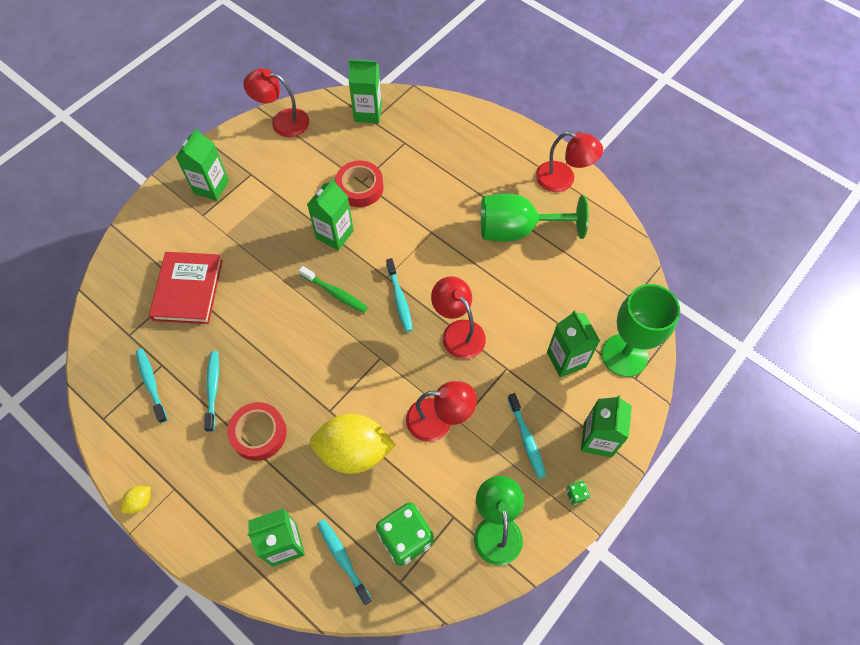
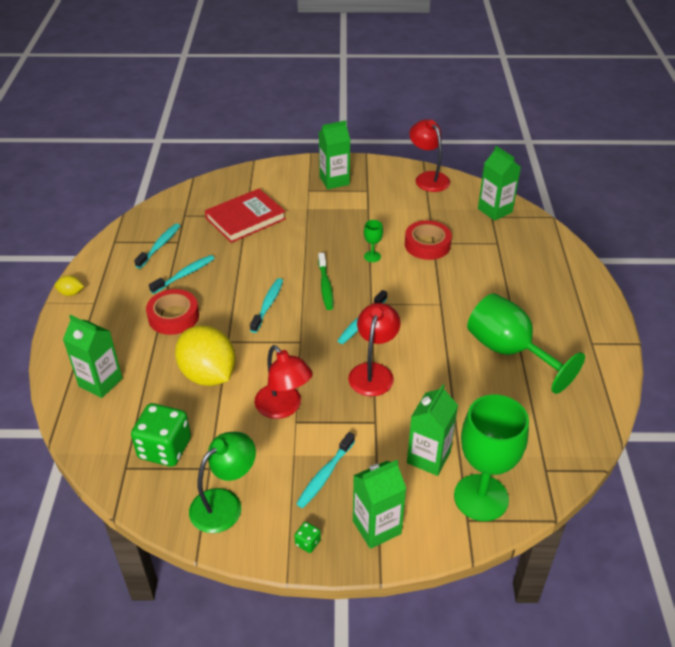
camera: 50 degrees right, 20 degrees down
green carton [307,179,354,251] -> green goblet [364,220,383,262]
turquoise toothbrush [317,519,372,605] -> turquoise toothbrush moved to [250,278,283,333]
red lamp [536,132,603,192] -> none

